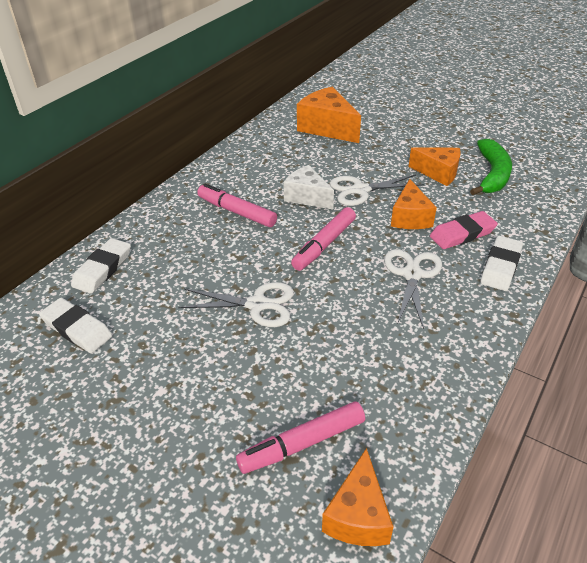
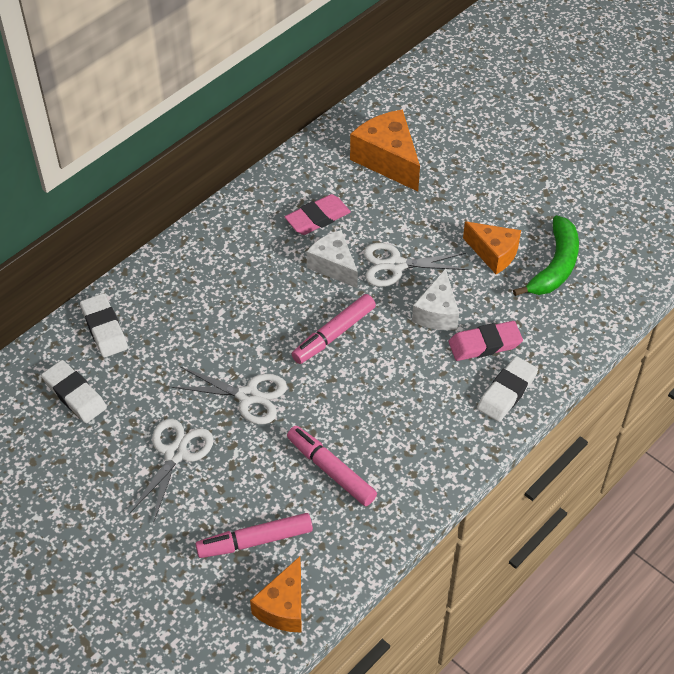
camera: 10 degrees right, 10 degrees up
white eraser [71,238,131,294] -> white eraser turned 60 degrees counterclockwise [80,294,128,357]
pink marker [197,184,277,227] -> pink marker moved to [287,426,377,506]
white scissors [384,249,442,329] -> white scissors moved to [129,419,214,523]
orange cheese [391,179,437,229] -> white cheese [412,268,459,330]
none -> pink eraser [285,194,351,235]

